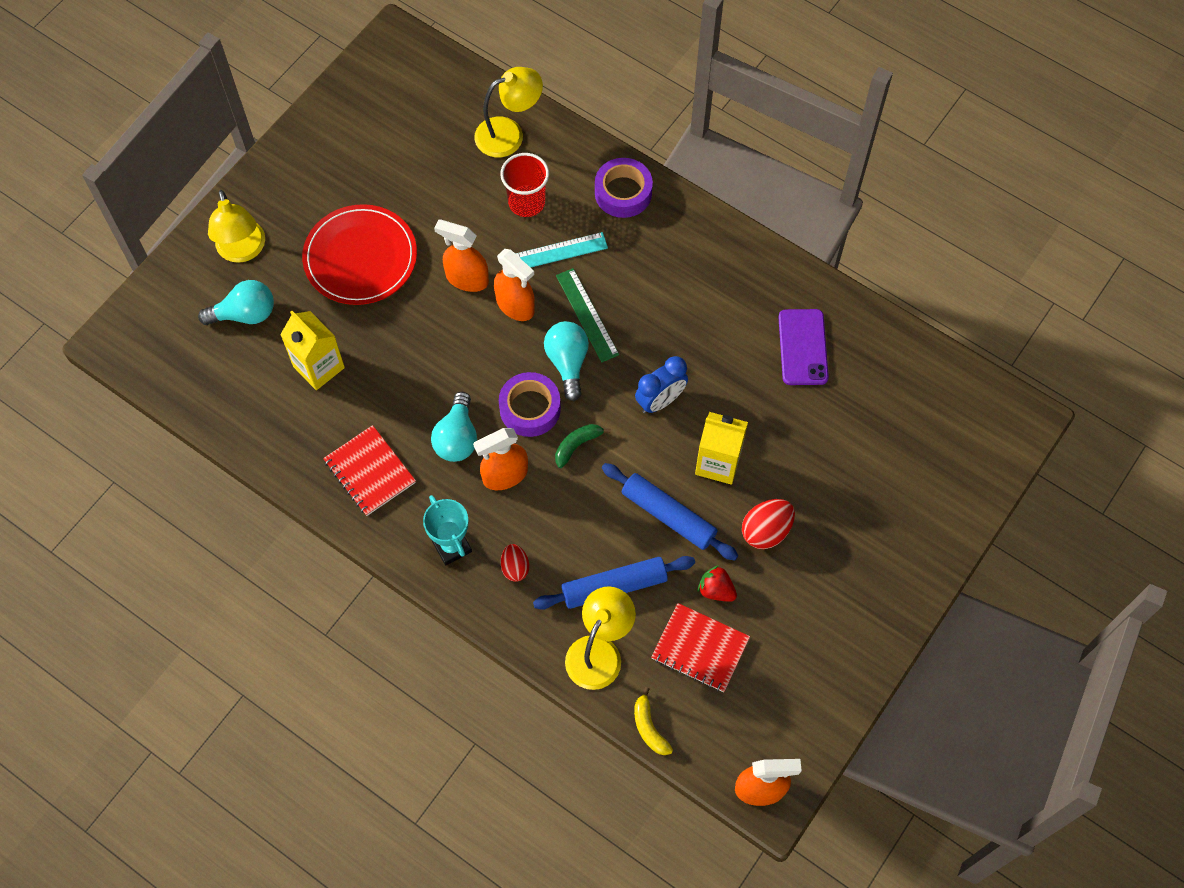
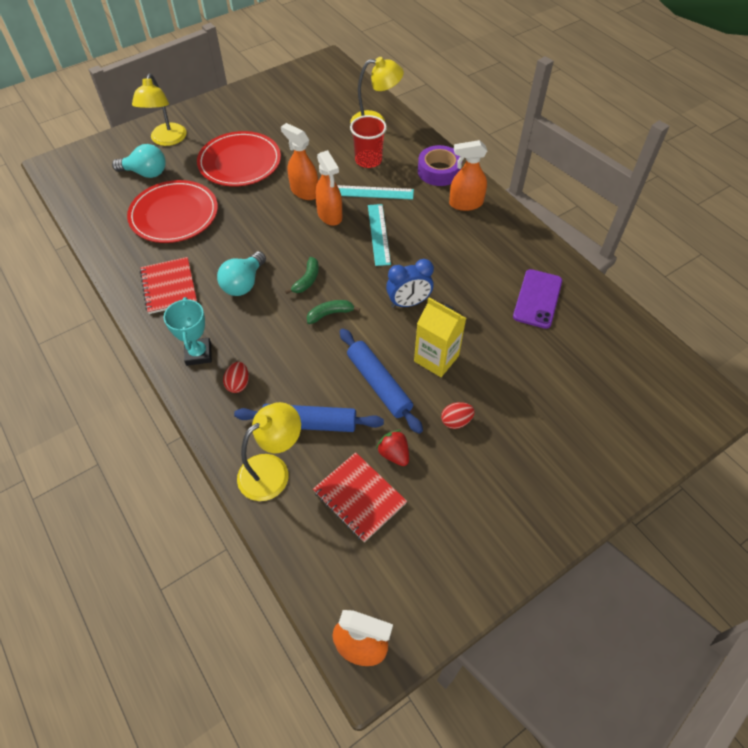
camera: 20 degrees right, 10 degrees down
yellow carton [280,311,345,390] -> red plate [127,180,218,243]
orange spray bottle [473,428,528,490] -> orange spray bottle moved to [449,140,487,211]
purple tape [499,372,561,437] -> green banana [285,257,319,294]
turquoise light bulb [544,321,589,401] -> none
green ruler [556,268,619,362] -> turquoise ruler [368,204,391,266]
yellow banana [634,687,673,755] -> none
red egg [742,499,795,549] -> red egg [441,402,475,429], size x0.64

